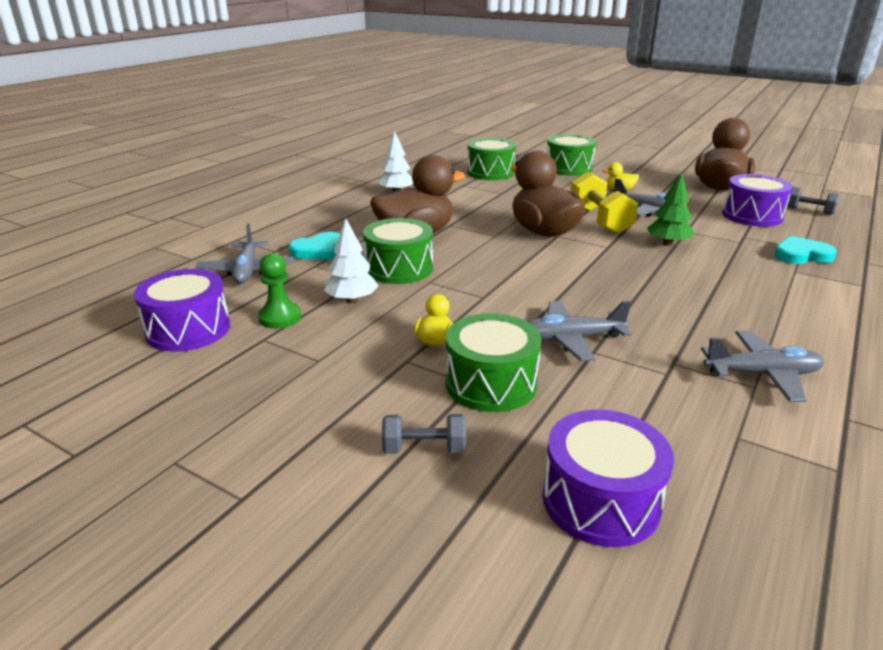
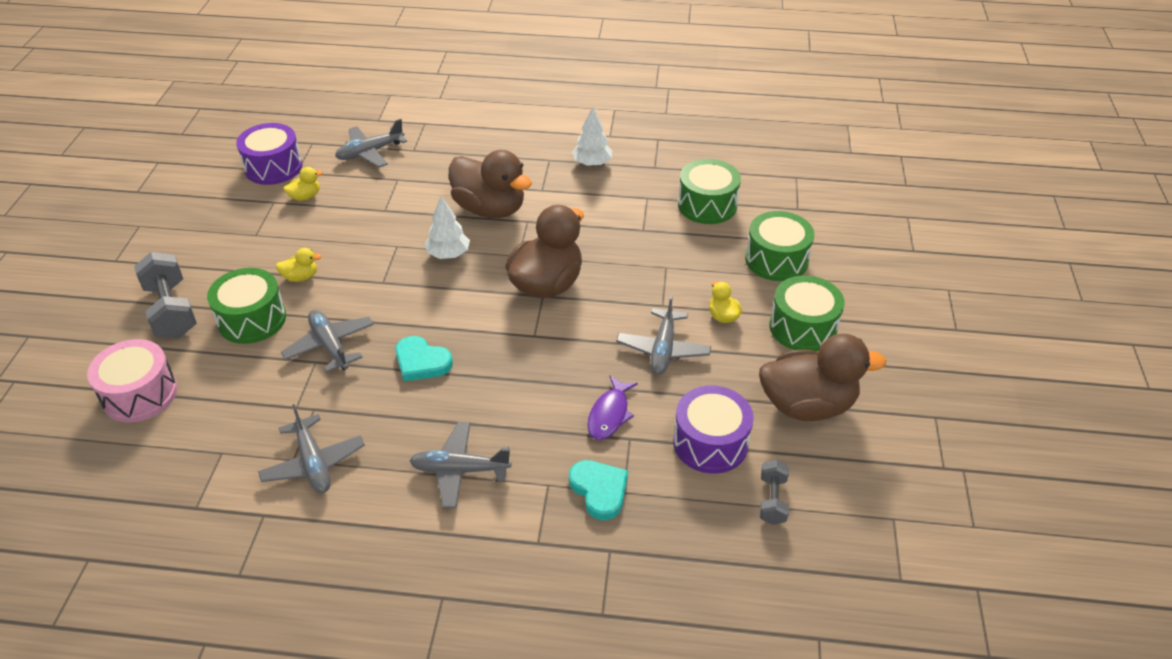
camera: 65 degrees right, 15 degrees up
green pawn [258,253,301,328] -> yellow duck [283,167,323,201]
turquoise heart [289,232,340,260] -> turquoise heart moved to [395,336,453,381]
white tree [324,218,379,303] -> white tree moved to [425,196,470,259]
green drum [363,218,433,284] -> green drum moved to [769,275,845,352]
grey dumbbell [382,414,466,454] -> grey dumbbell [134,252,197,338], size x1.80
purple drum [542,410,674,547] -> pink drum [87,339,178,422]
yellow dumbbell [571,171,638,235] -> none
green tree [646,172,693,246] -> none
none -> grey plane [410,422,511,508]
none -> purple fish [587,376,638,440]

